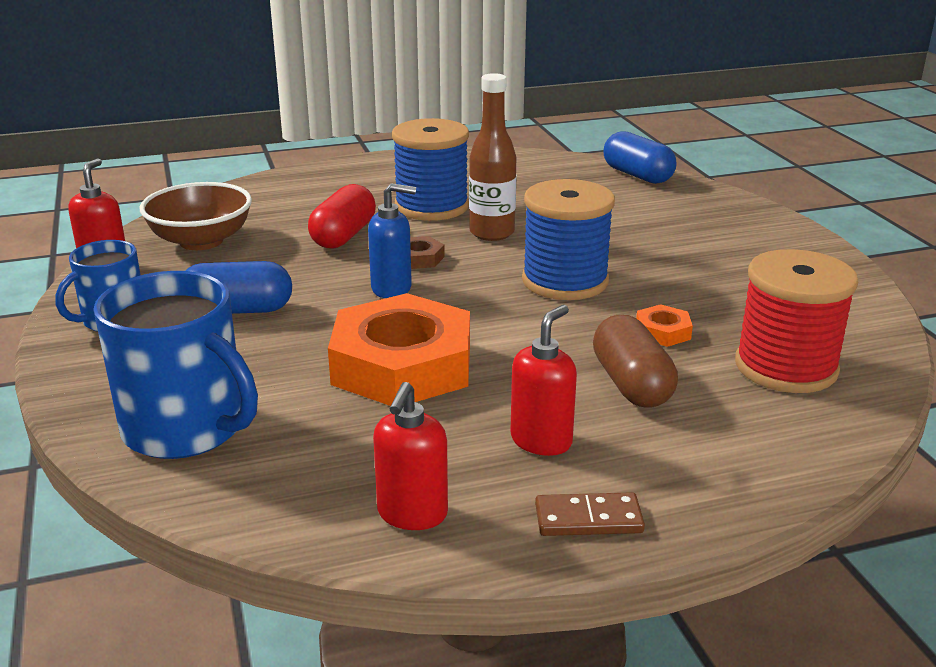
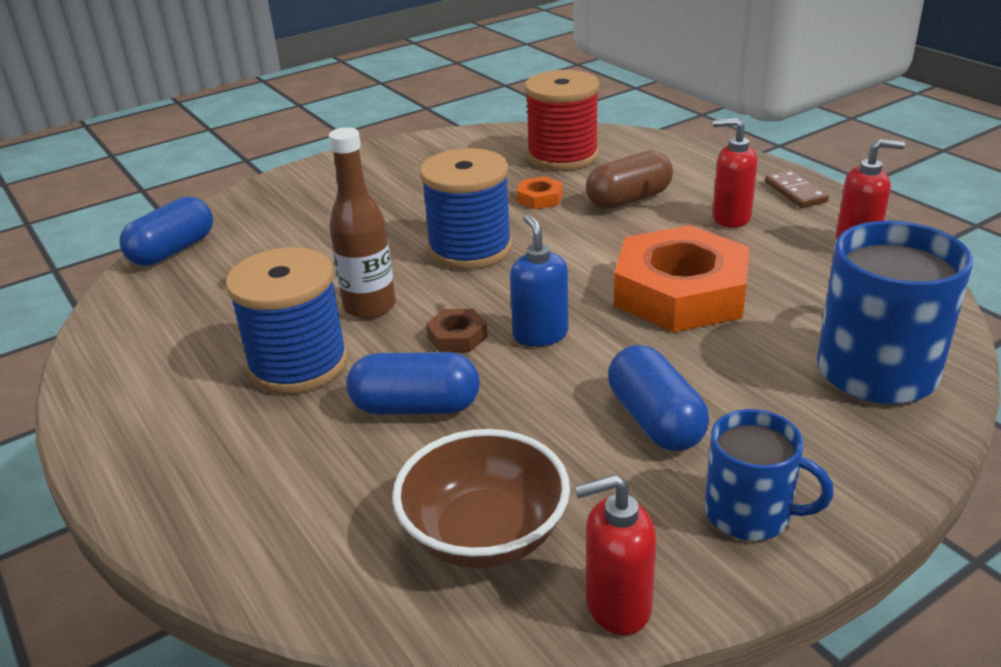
camera: 105 degrees left, 5 degrees up
red capsule [308,184,376,248] -> blue capsule [346,352,480,414]

